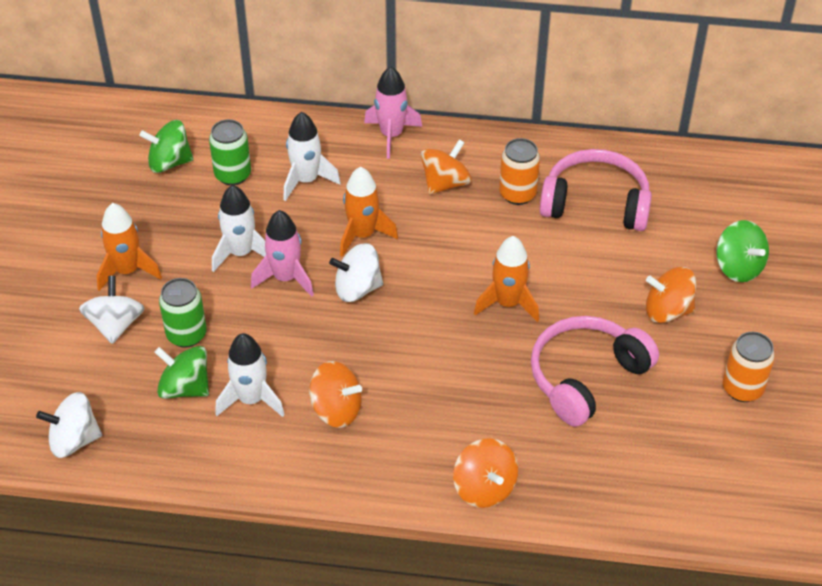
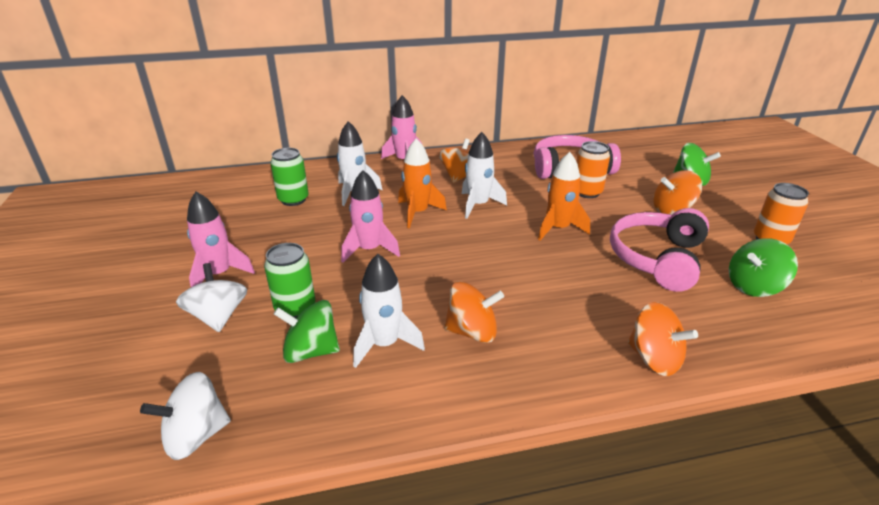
camera: 20 degrees left, 15 degrees down
orange rocket [97,203,162,291] -> pink rocket [187,192,255,287]
green spinning top [139,120,194,173] -> green spinning top moved to [729,238,798,297]
white rocket [212,185,266,272] -> white rocket moved to [462,132,507,219]
white spinning top [329,243,383,302] -> none
orange can [499,138,540,205] -> orange can moved to [576,141,610,198]

